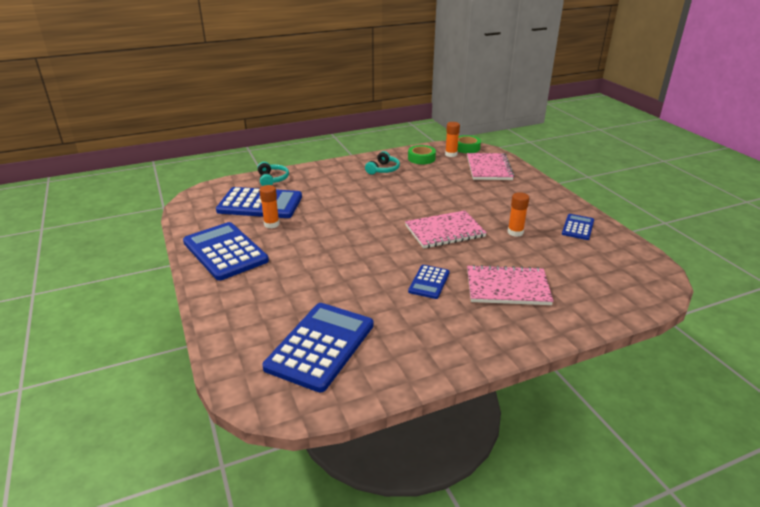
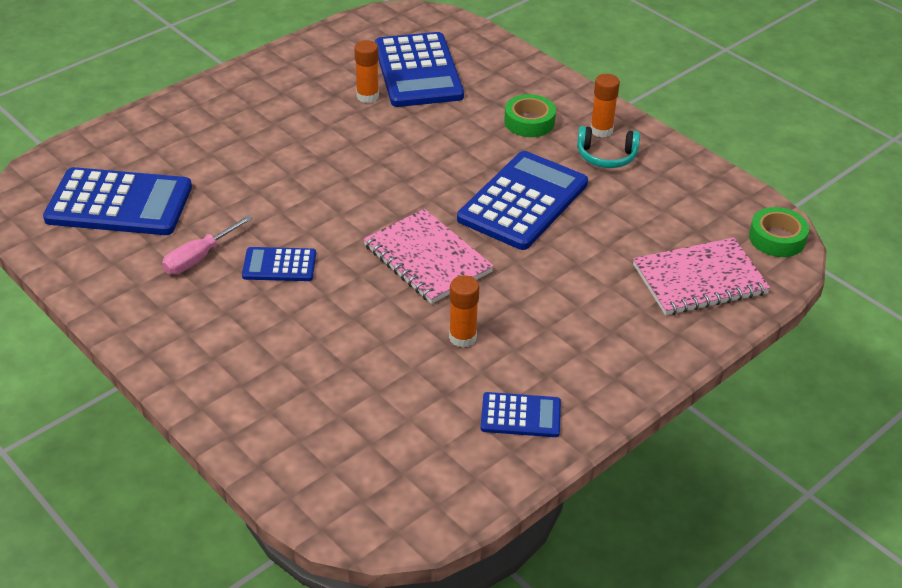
camera: 70 degrees right, 10 degrees up
blue calculator [183,222,269,281] -> blue calculator moved to [457,151,588,250]
turquoise headphones [257,162,289,186] -> none
green tape [408,145,436,164] -> green tape moved to [504,94,556,137]
orange glue stick [445,122,460,157] -> orange glue stick moved to [591,74,620,138]
pink notebook [467,265,554,305] -> none
none -> pink screwdriver [162,215,253,274]

